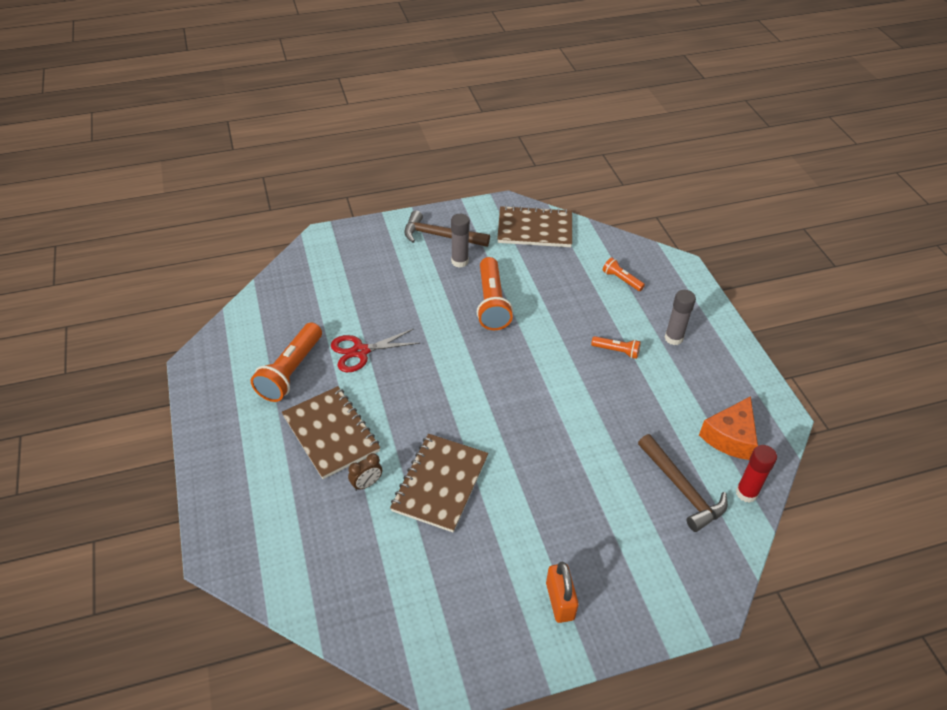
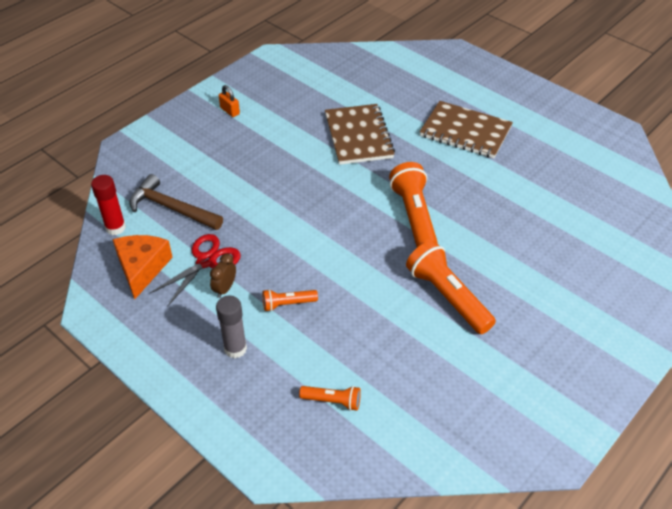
camera: 150 degrees right, 0 degrees up
orange flashlight [251,323,322,402] -> orange flashlight moved to [389,162,438,247]
red scissors [331,329,420,372] -> red scissors moved to [150,234,241,307]
brown clock [348,453,382,491] -> brown clock moved to [210,253,236,298]
brown hammer [404,210,490,247] -> none
grey glue stick [451,214,470,268] -> none
brown notebook [497,205,572,247] -> none
orange padlock [546,562,579,623] -> orange padlock [219,85,240,117], size x0.67

